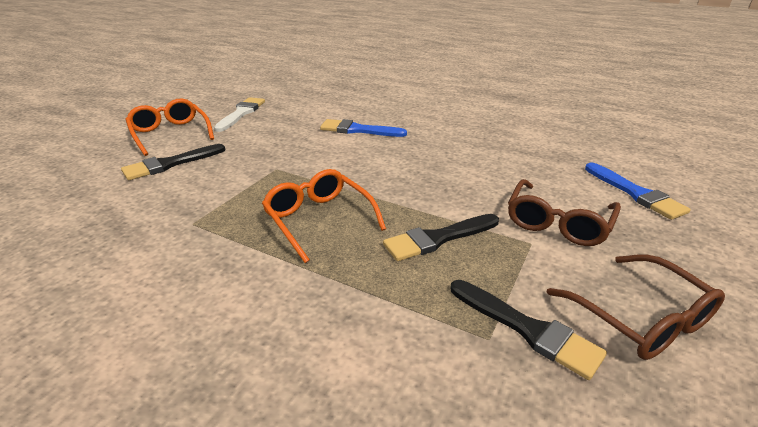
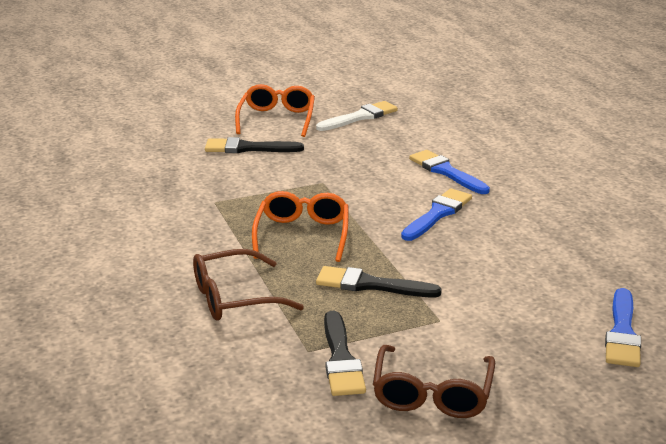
camera: 40 degrees right, 5 degrees down
brown glasses [508,179,621,246] -> brown glasses moved to [193,249,304,321]
none -> blue brush [401,188,472,241]

